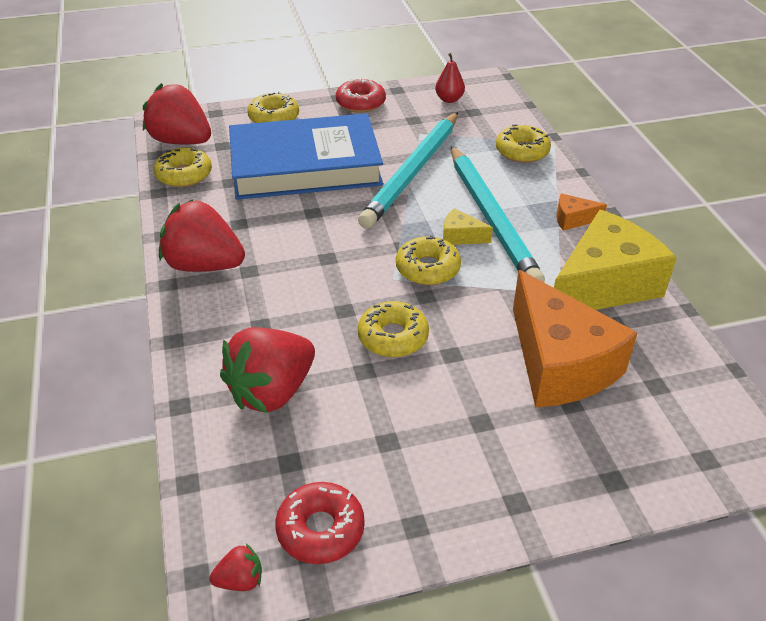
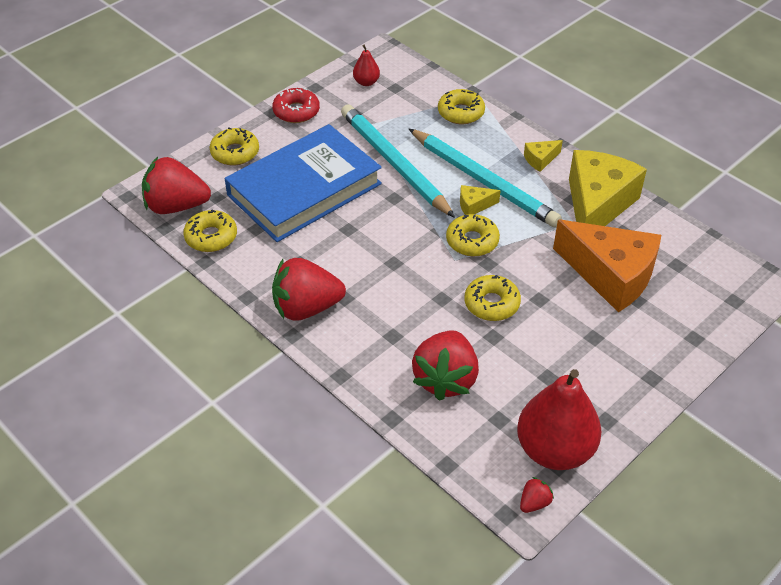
camera: 30 degrees left, 5 degrees up
red donut [275,482,365,564] -> red pear [517,369,602,470]
turquoise pencil [358,112,458,229] -> turquoise pencil turned 150 degrees clockwise [341,104,455,218]
orange cheese [557,193,607,231] -> yellow cheese [524,140,563,172]

